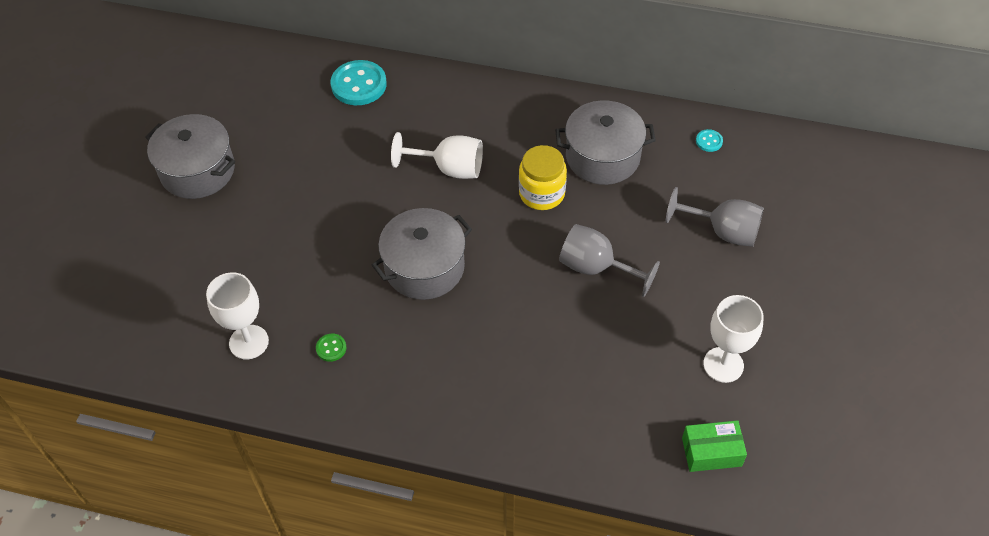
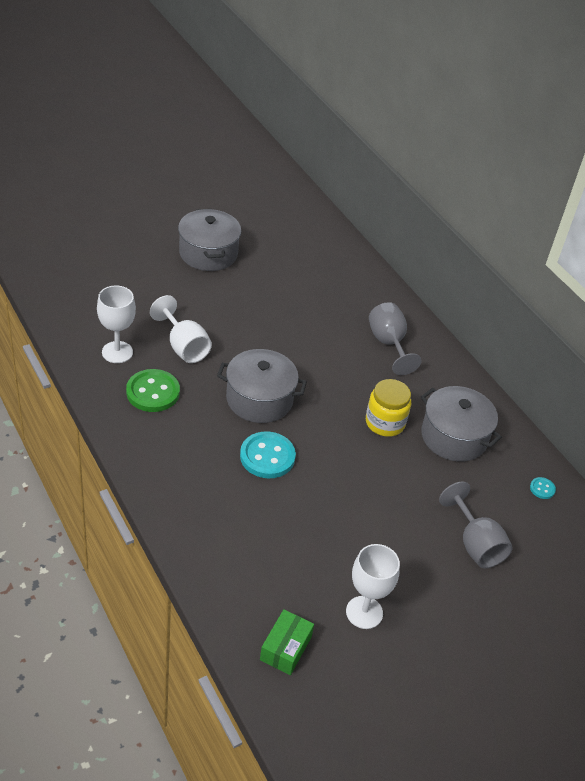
camera: 40 degrees right, 10 degrees down
green button [316,334,347,362] -> green button [126,369,180,412], size x2.17
turquoise button [331,60,387,105] -> turquoise button moved to [240,431,296,478]
white goblet [391,132,483,179] -> white goblet moved to [150,295,212,363]
grey goblet [559,224,660,297] -> grey goblet moved to [369,302,422,375]
green box [682,420,747,472] -> green box turned 75 degrees clockwise [260,609,314,675]

